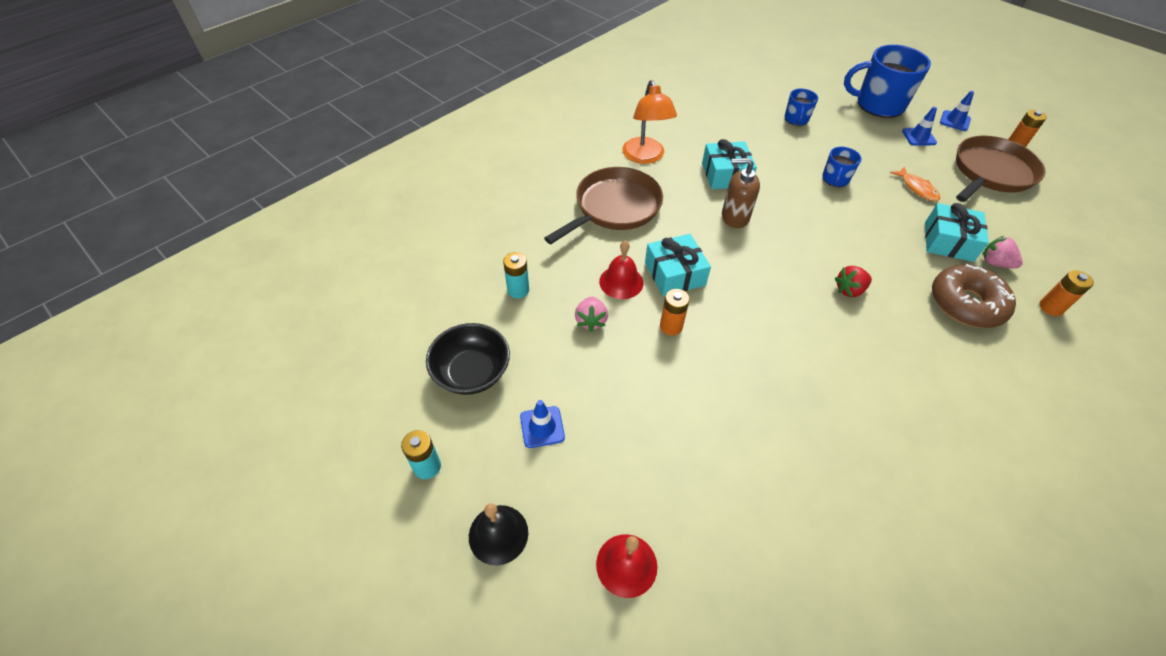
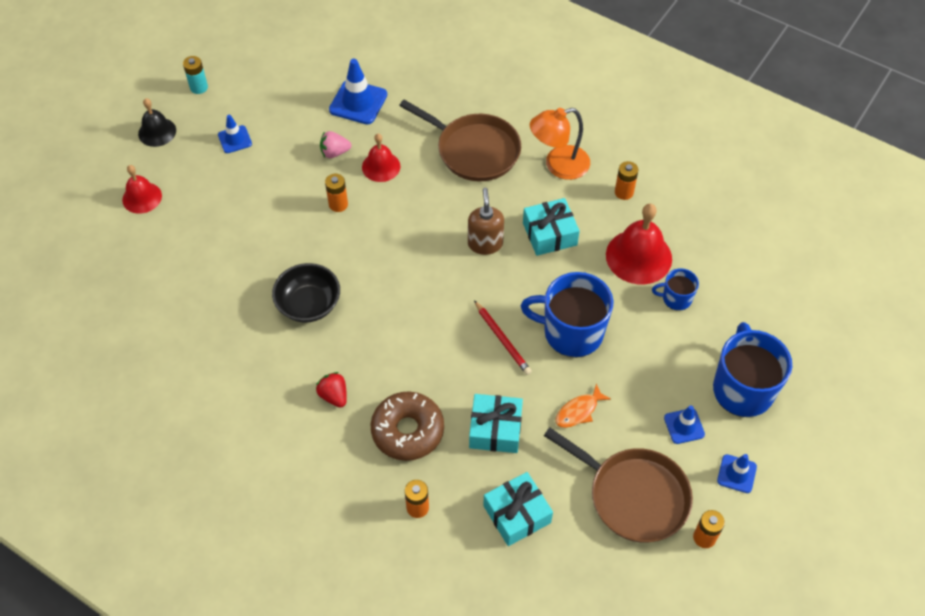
camera: 80 degrees right, 5 degrees up
black bowl [426,323,510,395] -> black bowl moved to [272,263,340,322]
turquoise battery [503,252,529,298] -> blue traffic cone [329,59,387,125]
turquoise gift [645,234,711,296] -> turquoise gift moved to [483,472,553,546]
blue mug [822,147,862,187] -> blue mug [521,272,614,357], size x1.98
red strawberry [835,266,872,297] -> red strawberry moved to [316,372,347,408]
pink strawberry [982,236,1023,269] -> none
none -> red pencil [474,300,532,375]
none -> red bell [606,204,672,285]
none -> orange battery [615,161,639,200]

